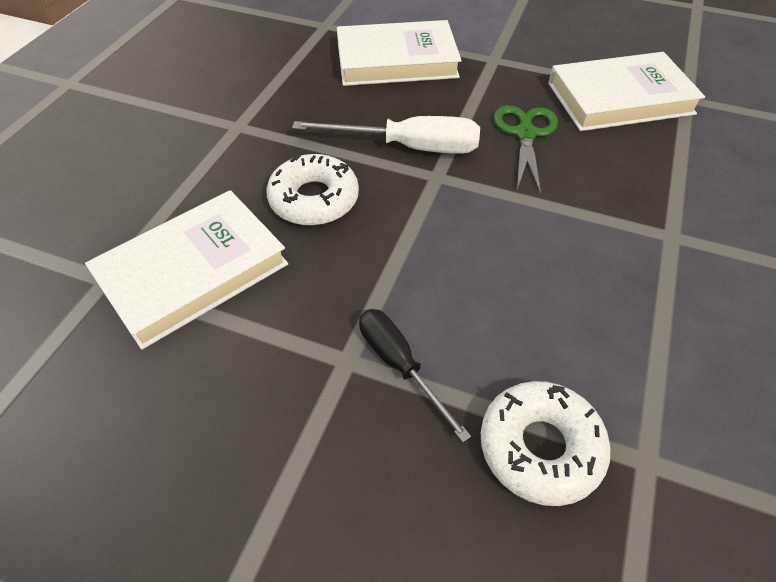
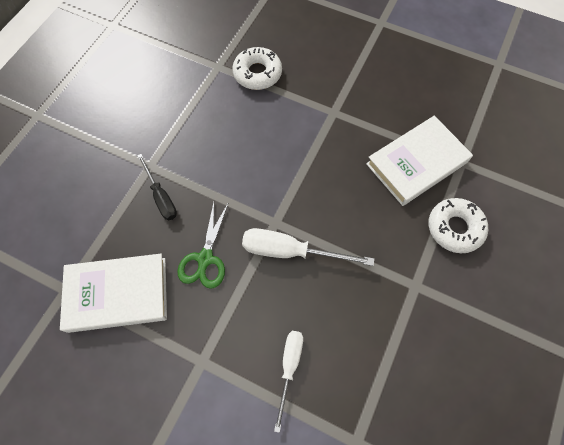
camera: 175 degrees left, 15 degrees up
white donut [266,154,359,226] -> white donut moved to [428,198,488,253]
white book [337,20,462,86] -> white screwdriver [274,331,303,433]
black screwdriver [359,309,471,442] -> black screwdriver moved to [137,154,177,220]

